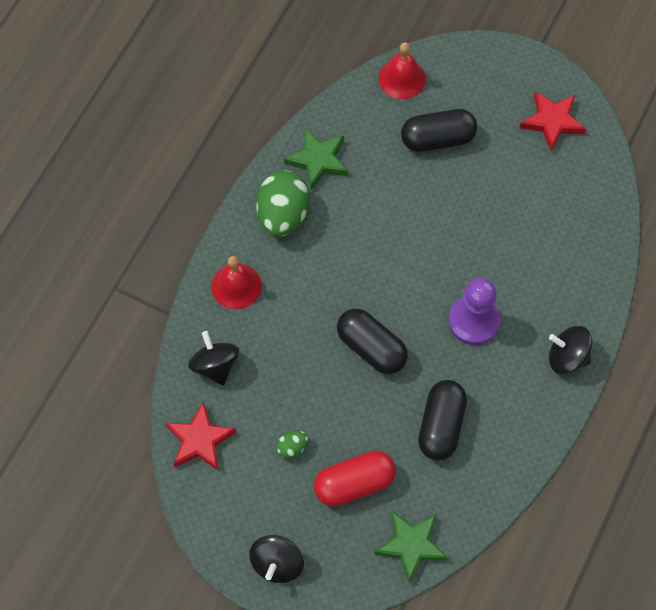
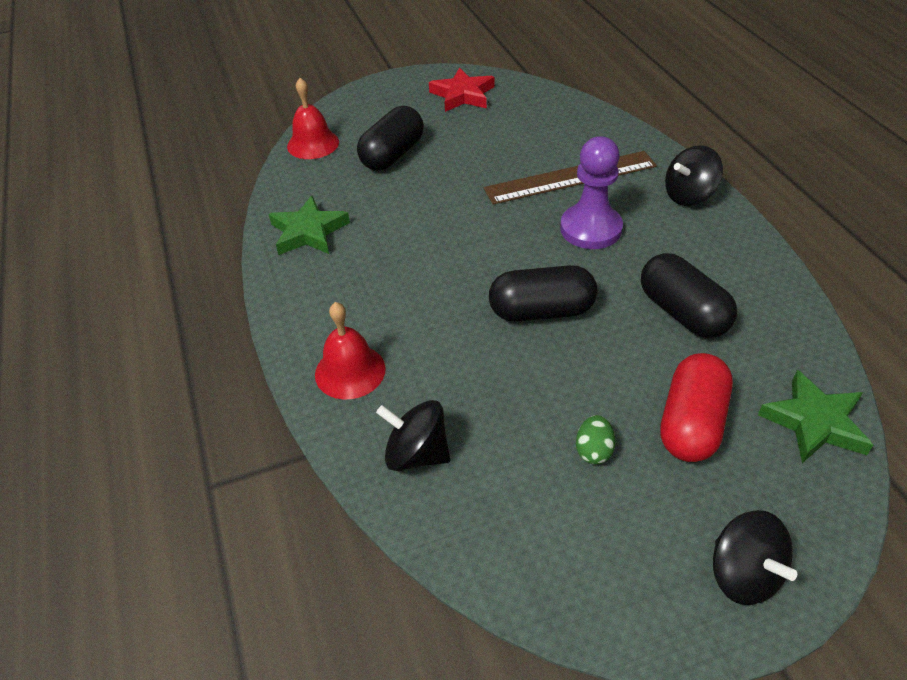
camera: 45 degrees left, 20 degrees down
red star [165,402,236,471] -> none
green egg [256,171,310,237] -> none
none -> brown ruler [484,151,657,205]

